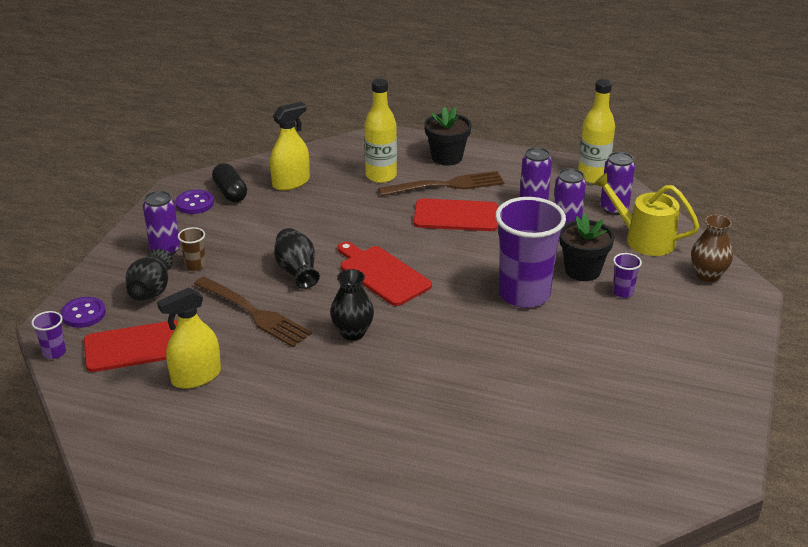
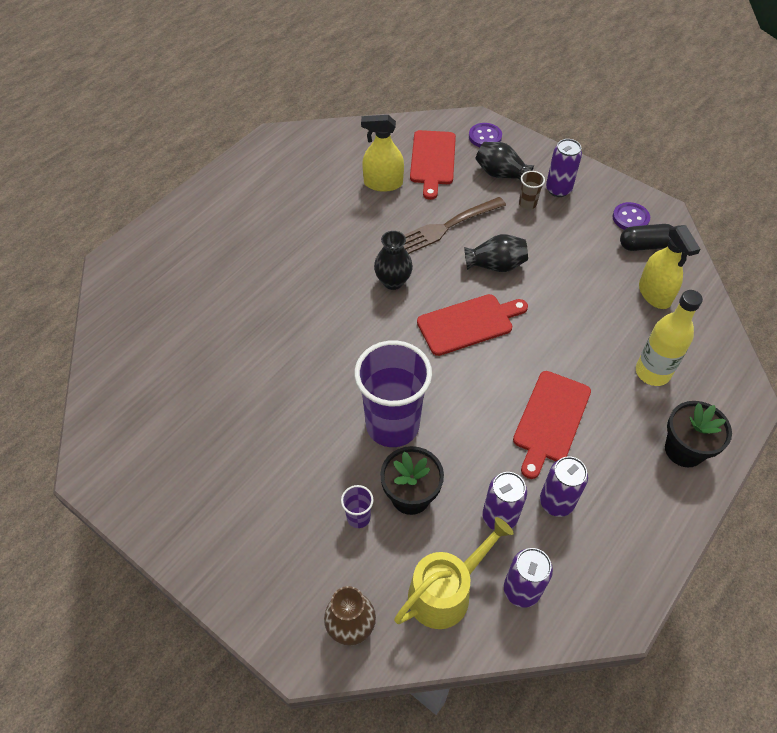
camera: 110 degrees right, 20 degrees up
purple cup [31,311,66,359] -> none
yellow spray bottle [157,287,221,389] -> yellow spray bottle turned 75 degrees counterclockwise [361,115,404,192]
brown fork [378,171,504,196] -> none
yellow bottle [578,79,615,183] -> none

